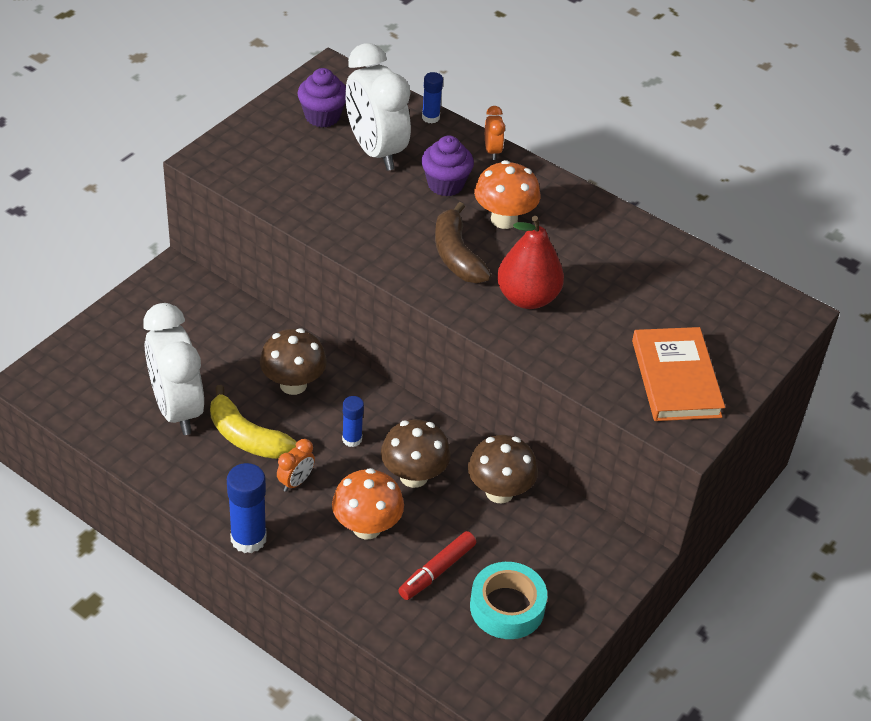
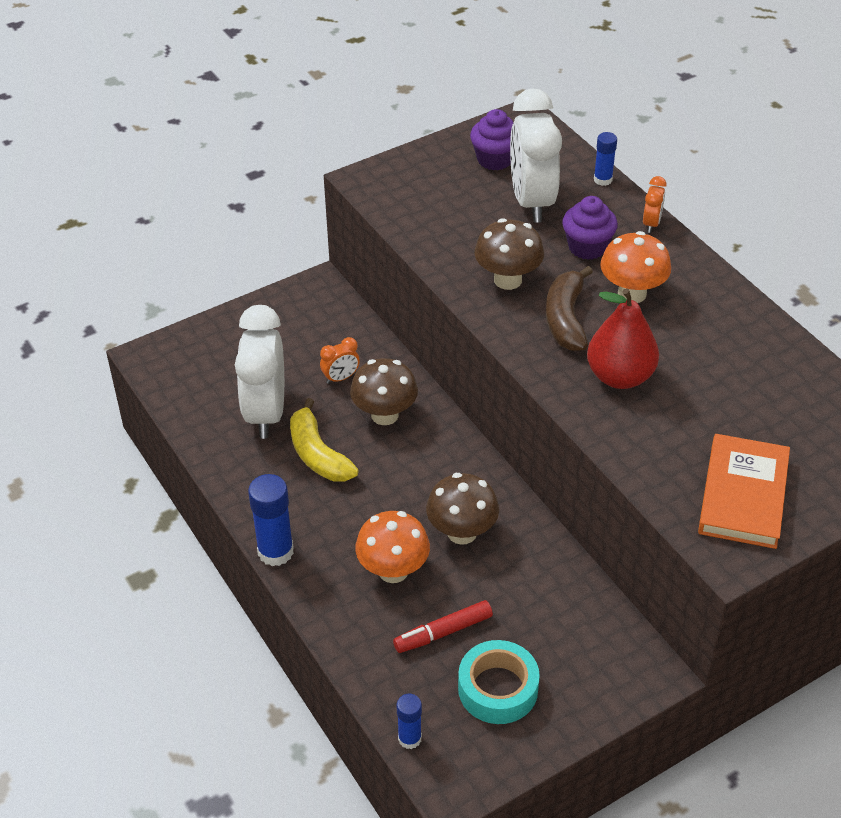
camera: 25 degrees right, 0 degrees up
orange clock [277,439,315,492] -> orange clock moved to [320,337,360,384]
blue glue stick [342,396,364,447] -> blue glue stick moved to [397,694,422,749]
brown mushroom [468,435,538,503] -> brown mushroom moved to [475,218,544,290]

